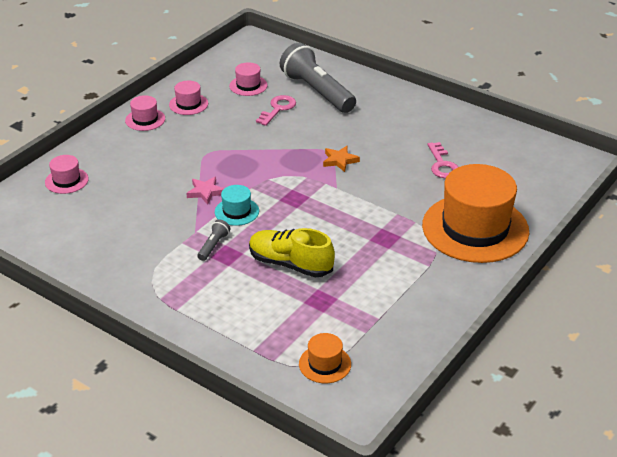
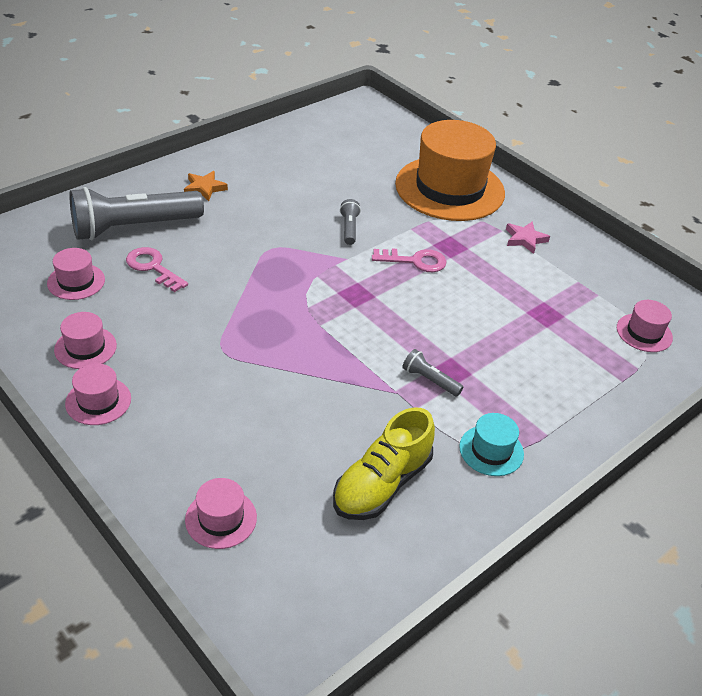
camera: 80 degrees left, 5 degrees up
pink star [186,177,224,205] -> pink star moved to [506,221,550,254]
turquoise hat [215,185,259,226] -> turquoise hat moved to [459,413,524,476]
yellow shoe [249,228,335,277] -> yellow shoe moved to [333,407,435,520]
orange hat [299,333,351,383] -> pink hat [617,300,673,352]
orange star [323,146,360,172] -> orange star moved to [184,171,228,201]
pink key [428,142,458,178] -> pink key moved to [372,249,447,272]
none -> grey flashlight [340,199,361,245]

